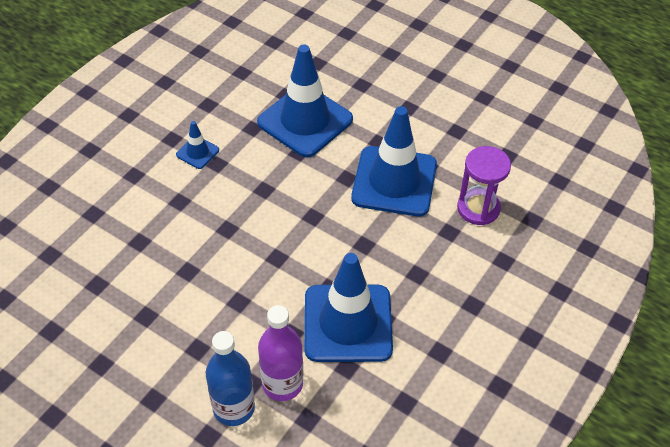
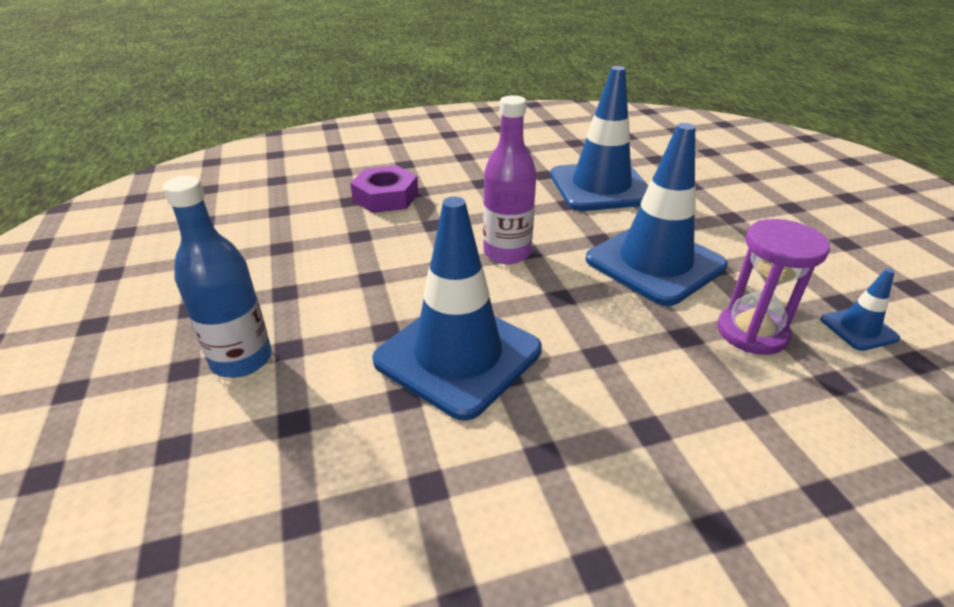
camera: 40 degrees right, 15 degrees down
blue traffic cone [176,121,219,169] -> blue traffic cone moved to [820,268,900,351]
purple bottle [258,305,303,401] -> purple bottle moved to [483,95,536,264]
none -> purple nut [350,166,419,213]

